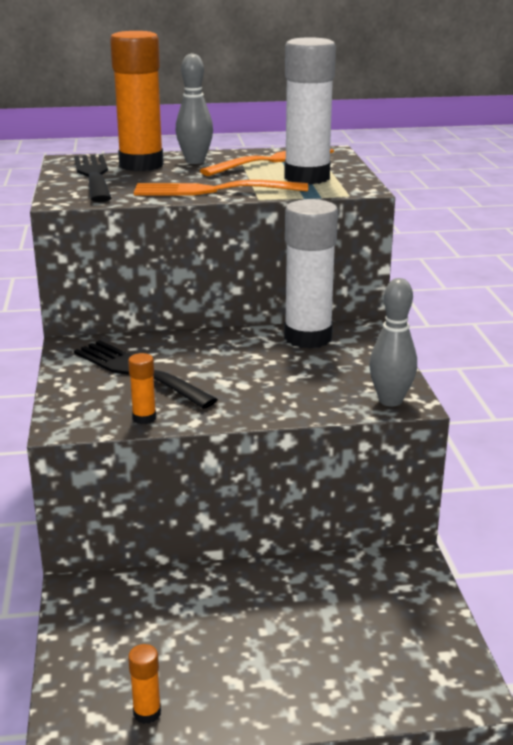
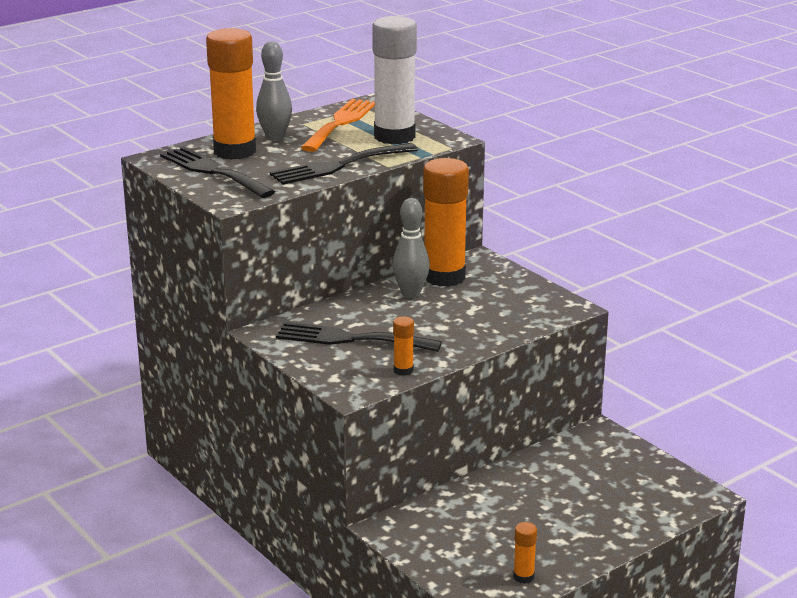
camera: 30 degrees left, 0 degrees up
orange fork [134,180,308,195] -> black fork [270,143,418,184]
white glue stick [284,199,338,349] -> orange glue stick [423,158,469,287]
grey bowling pin [369,278,417,406] -> grey bowling pin moved to [392,198,430,298]

